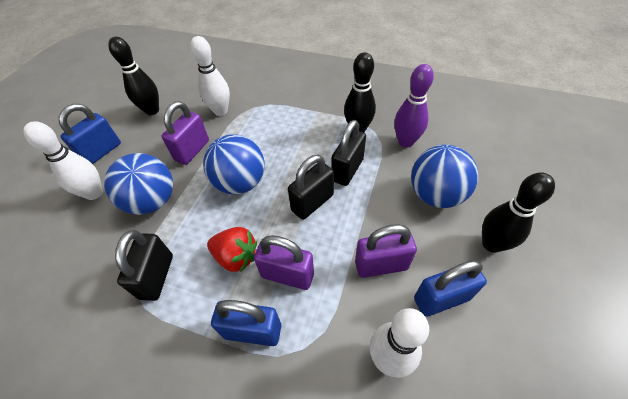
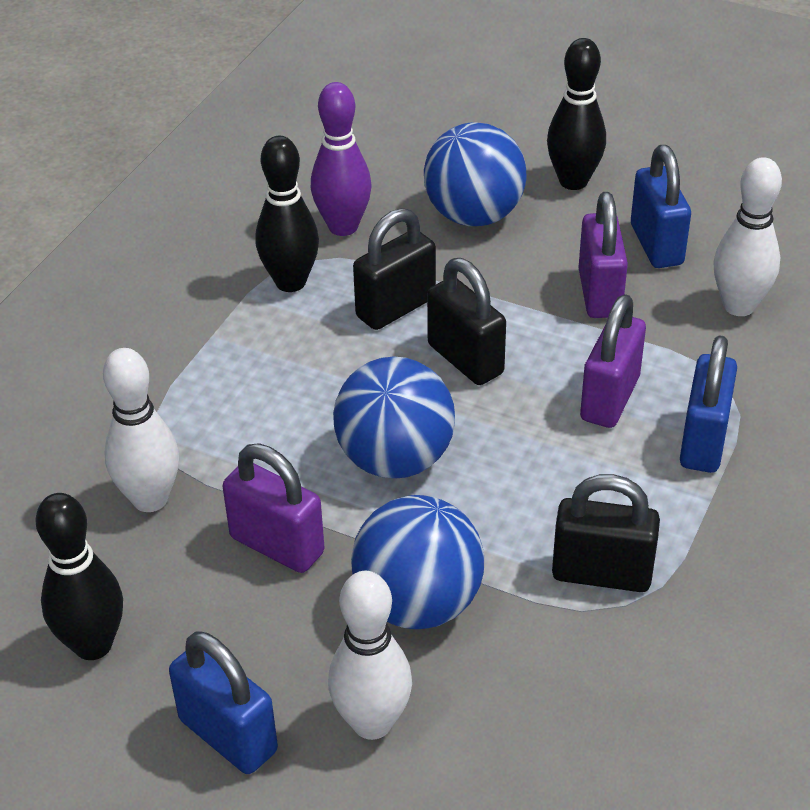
camera: 85 degrees left, 10 degrees down
red strawberry [207,227,257,272] -> none
black padlock [331,120,366,186] -> black padlock turned 75 degrees counterclockwise [353,208,436,330]

